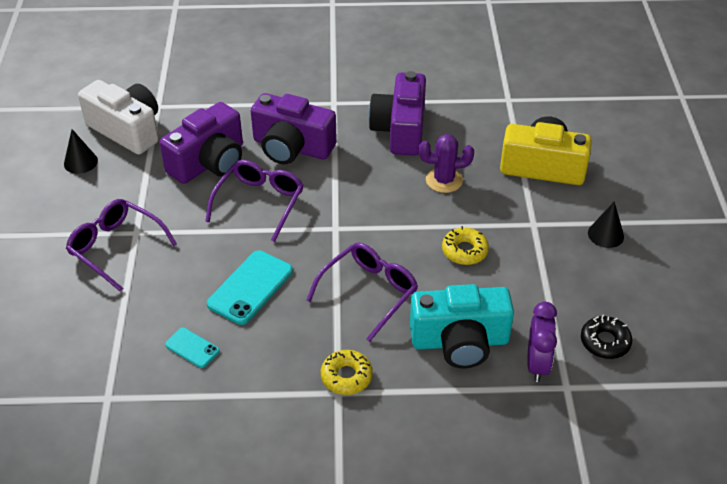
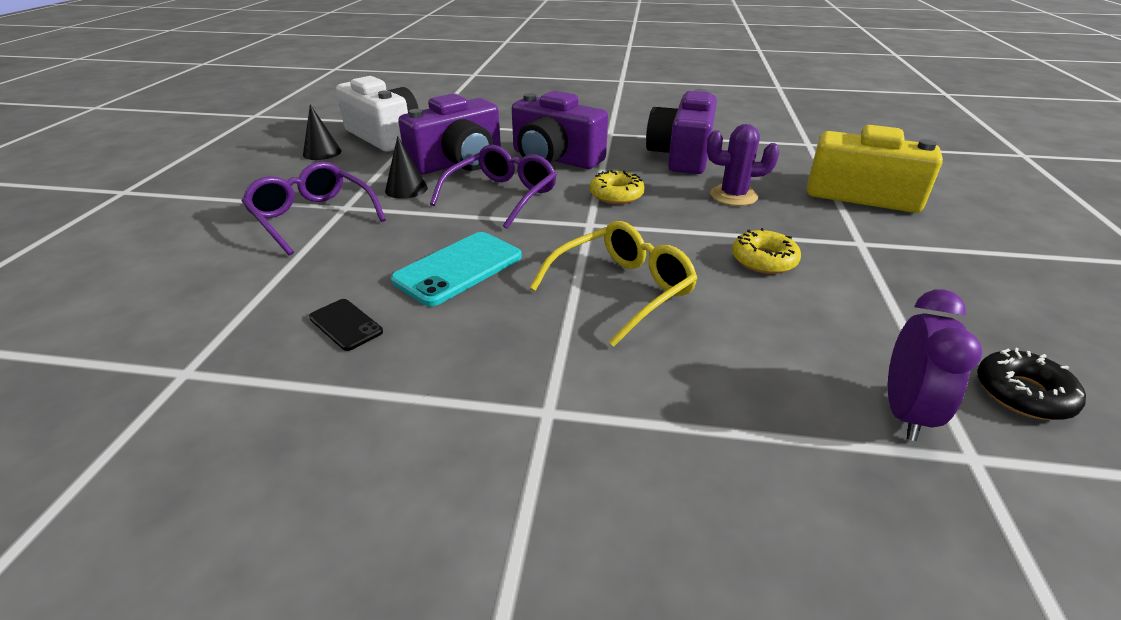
camera: 10 degrees right, 10 degrees down
turquoise phone [165,327,219,368] -> black phone [309,299,383,351]
purple glasses [306,242,418,342] -> yellow glasses [530,221,698,347]
yellow donut [321,350,373,395] -> yellow donut moved to [590,170,644,204]
turquoise camera [410,284,514,368] -> none
black cone [588,201,624,248] -> black cone moved to [385,136,428,199]

